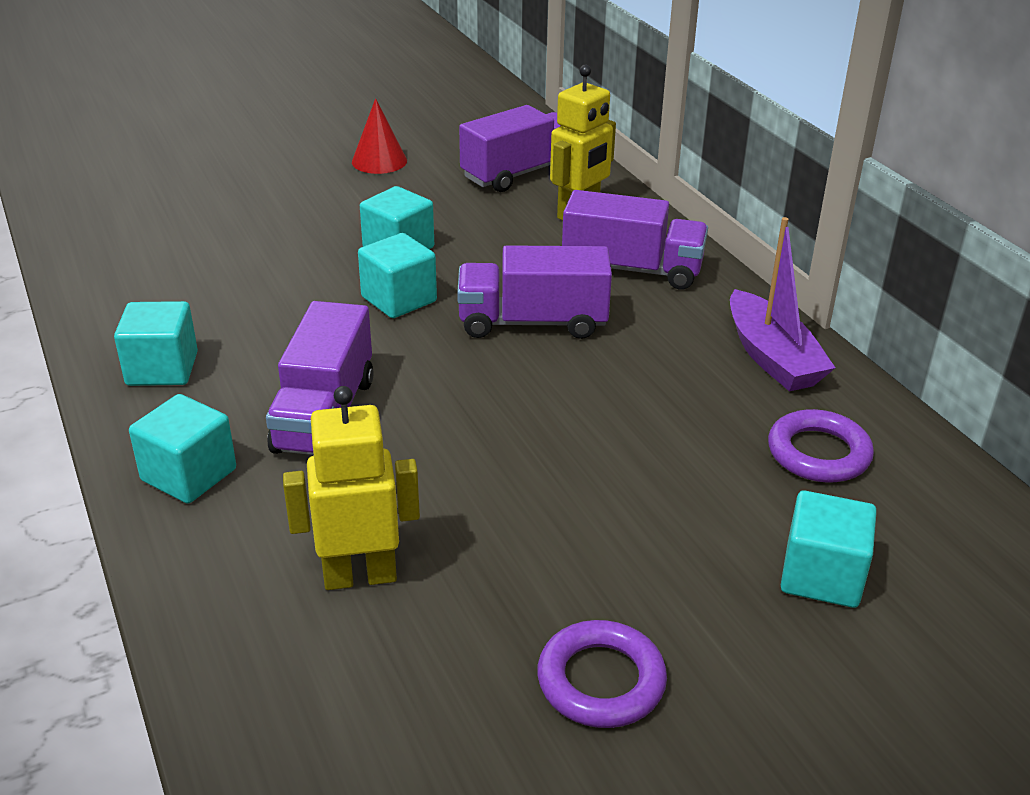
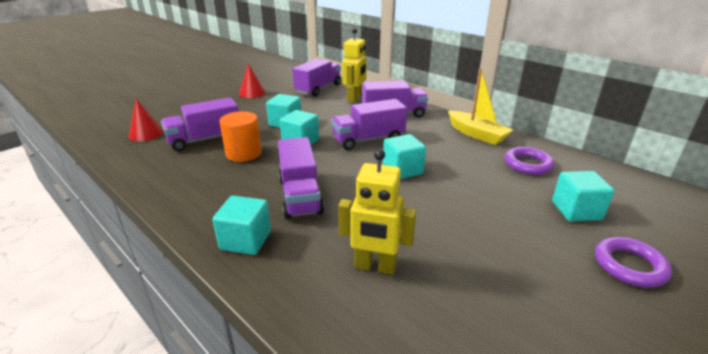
camera: 20 degrees left, 5 degrees down
turquoise cube [114,301,198,386] -> turquoise cube moved to [383,134,426,179]
yellow robot [283,386,420,590] -> yellow robot turned 135 degrees counterclockwise [338,149,416,275]
purple ring [537,620,667,728] -> purple ring moved to [595,237,672,288]
purple boat [730,217,835,392] -> yellow boat [448,68,513,145]
none -> red cone [129,98,163,141]
none -> purple truck [161,97,239,151]
none -> orange cylinder [219,111,262,162]

